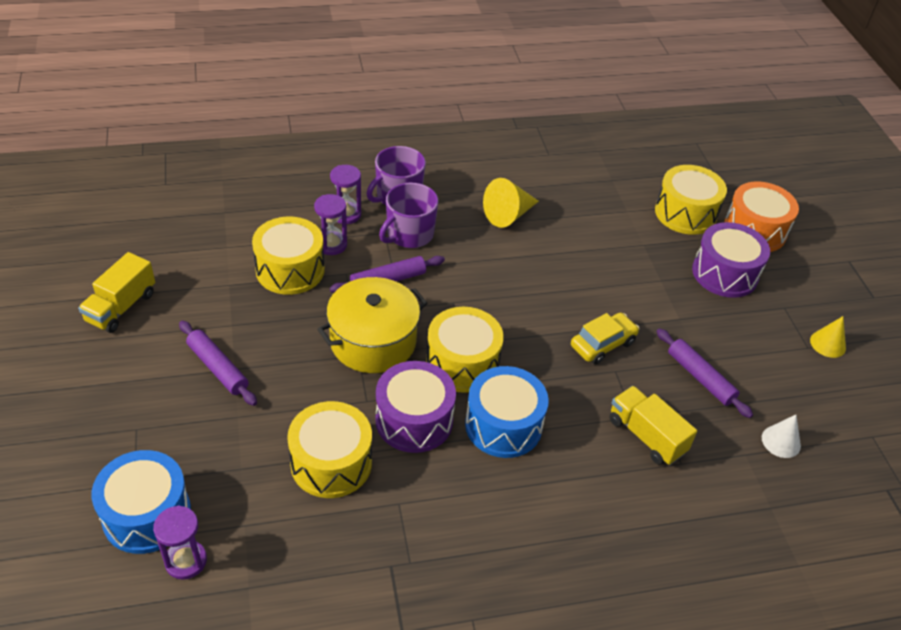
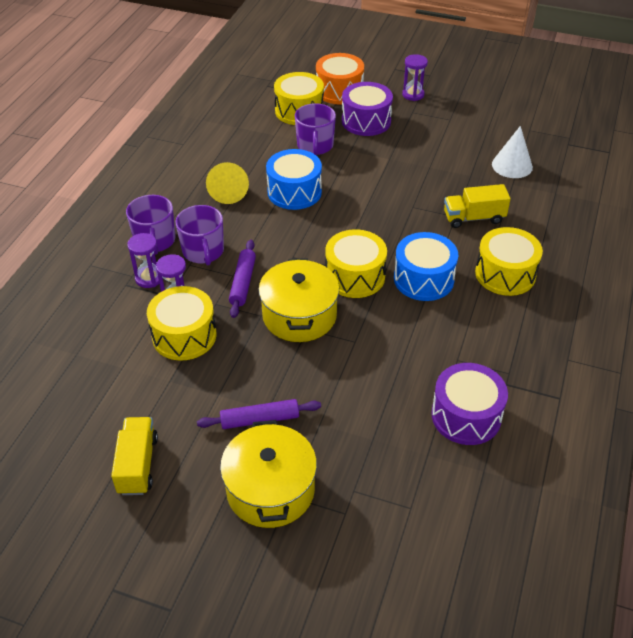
camera: 55 degrees left, 0 degrees up
yellow truck [78,252,155,333] -> yellow truck turned 150 degrees counterclockwise [111,417,158,495]
blue drum [91,450,191,554] -> blue drum moved to [266,149,322,210]
purple hourglass [153,505,207,580] -> purple hourglass moved to [402,54,428,101]
yellow drum [287,401,372,498] -> yellow drum moved to [475,227,543,296]
purple drum [375,361,456,453] -> purple drum moved to [431,363,508,445]
yellow car [571,313,639,364] -> none
purple rolling pin [656,328,753,418] -> none
white cone [762,415,801,458] -> white cone [492,126,533,178], size x1.51
yellow cone [810,316,846,358] -> none
none -> yellow pot [220,420,317,528]
none -> purple mug [295,103,336,155]

